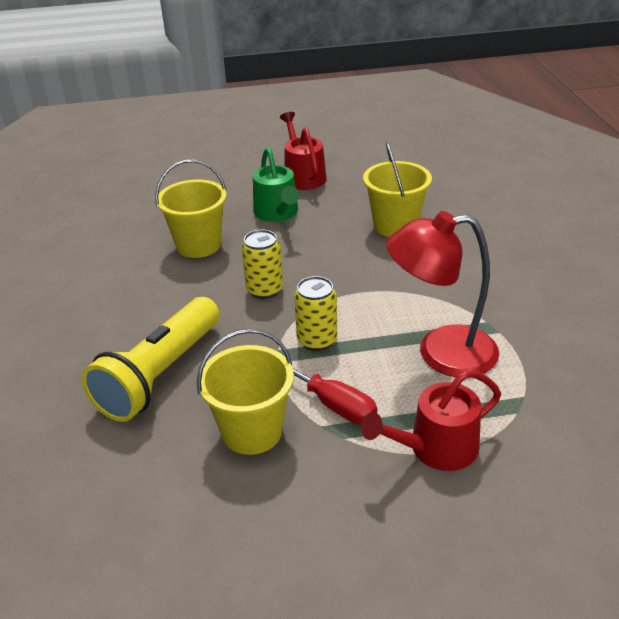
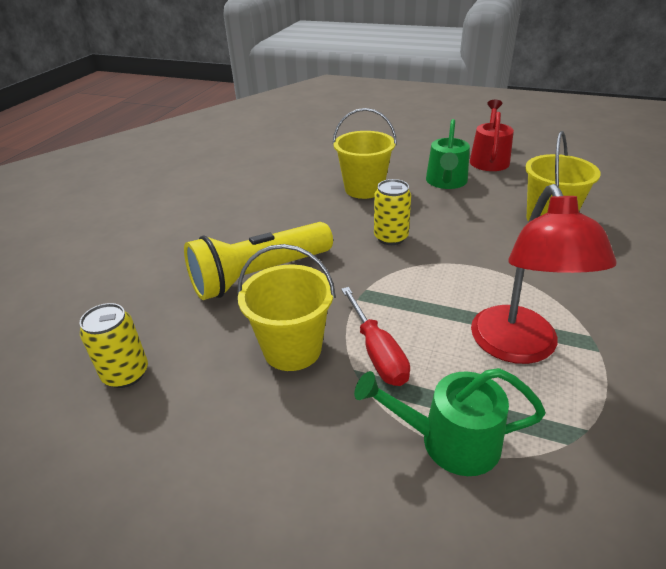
camera: 30 degrees right, 0 degrees up
yellow can [294,276,337,351] -> yellow can moved to [80,303,148,388]
red watering can [361,370,501,471] -> green watering can [354,368,546,476]
red lamp [386,211,499,378] -> red lamp turned 120 degrees counterclockwise [471,184,617,364]

